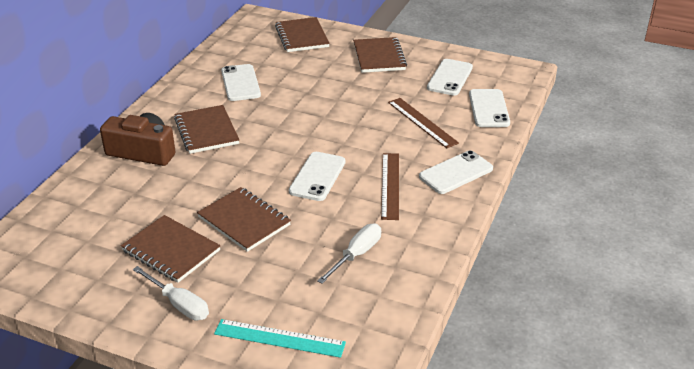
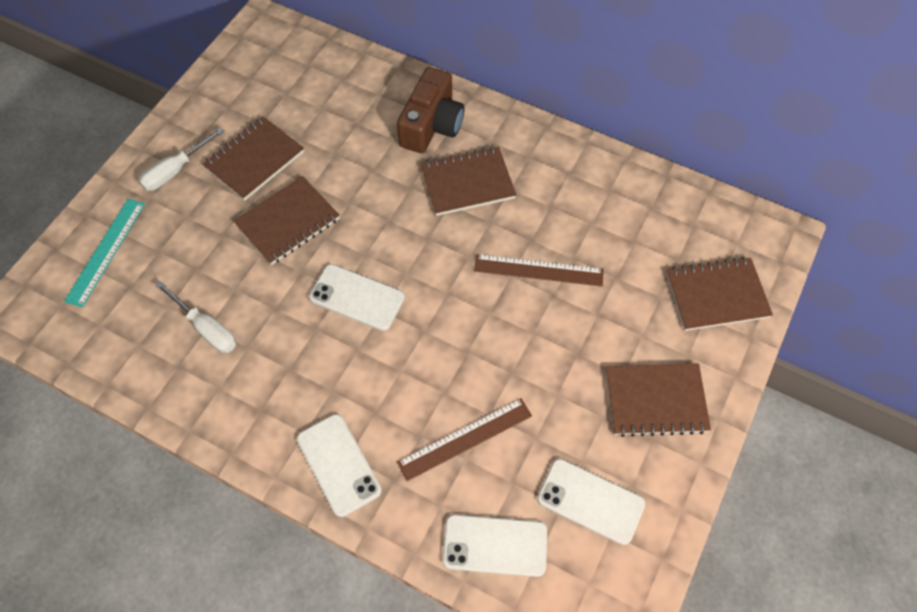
camera: 95 degrees right, 25 degrees up
white phone [221,64,261,101] -> none
brown ruler [381,153,399,220] -> brown ruler moved to [474,254,604,287]

